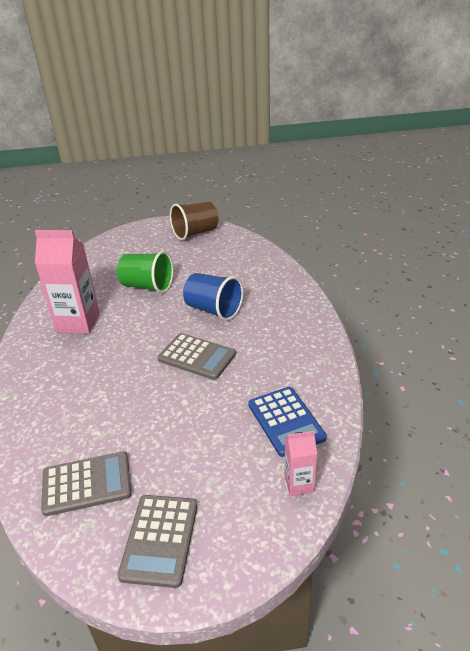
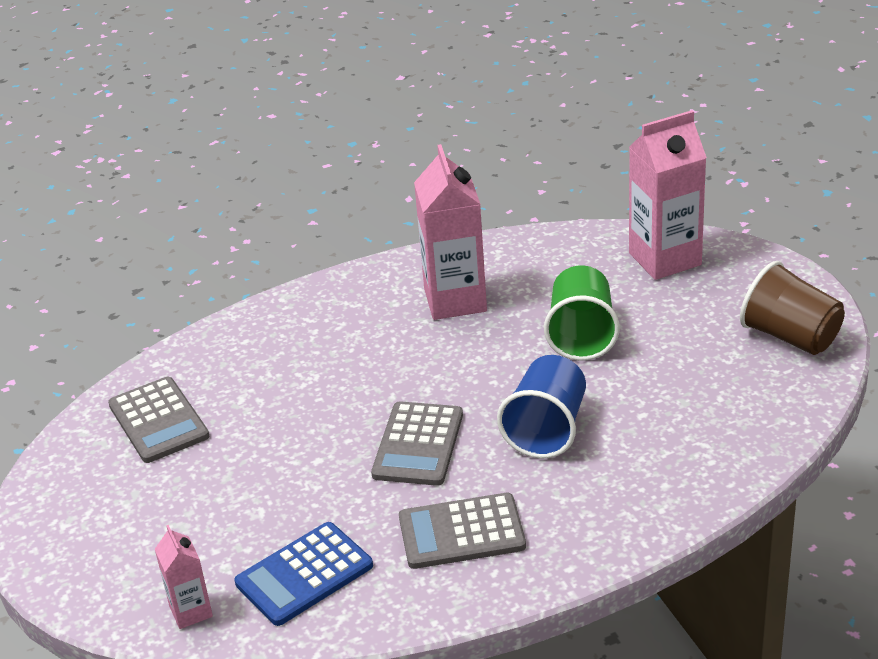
camera: 75 degrees right, 0 degrees up
grey calculator [118,495,198,588] -> grey calculator moved to [399,493,526,569]
none -> pink carton [629,110,707,280]

